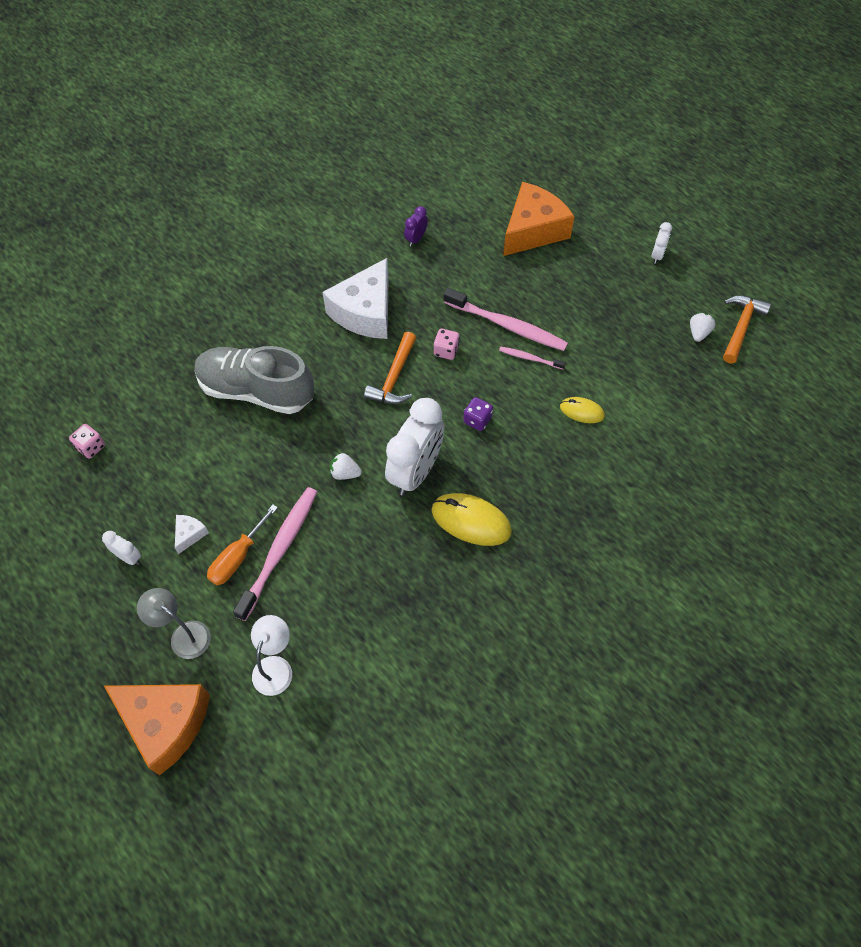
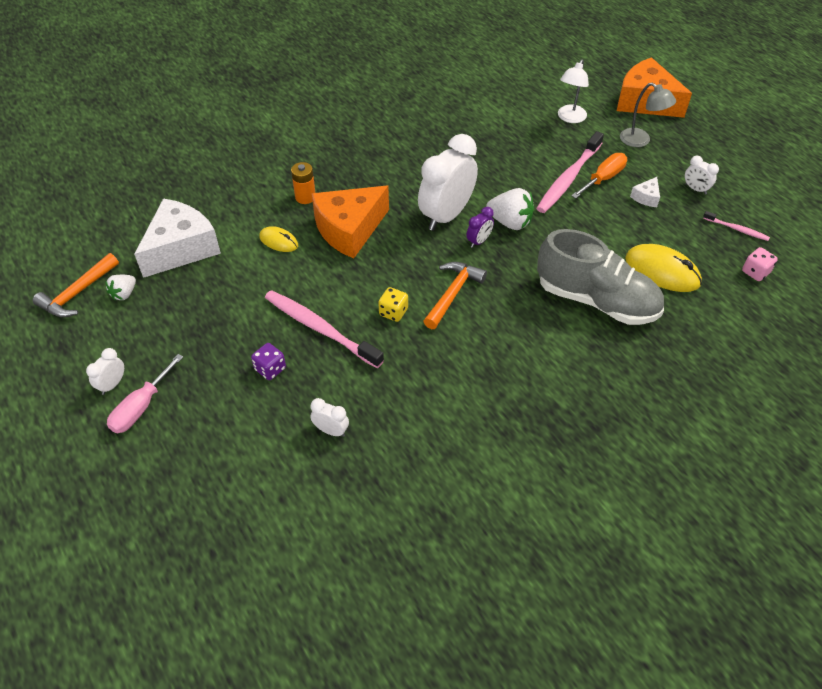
camera: 170 degrees left, 10 degrees down
white cheese [323,258,389,339] -> white cheese moved to [134,198,221,278]
white strawberry [330,452,362,480] -> white strawberry [486,188,534,230], size x1.66
purple clock [404,206,428,247] -> purple clock moved to [466,207,494,248]
yellow mouse [432,493,512,546] -> yellow mouse moved to [625,244,702,292]
pink dice [434,329,460,360] -> yellow dice [378,287,408,322]
purple dice [463,397,493,431] -> purple dice moved to [251,343,286,380]
pink toothbrush [499,346,566,369] -> pink toothbrush moved to [703,211,770,241]
orange cheese [503,182,575,256] -> orange cheese moved to [312,186,389,258]
none -> pink screwdriver [107,354,183,433]
none -> orange battery [291,162,315,204]
none -> white clock [310,398,349,437]

